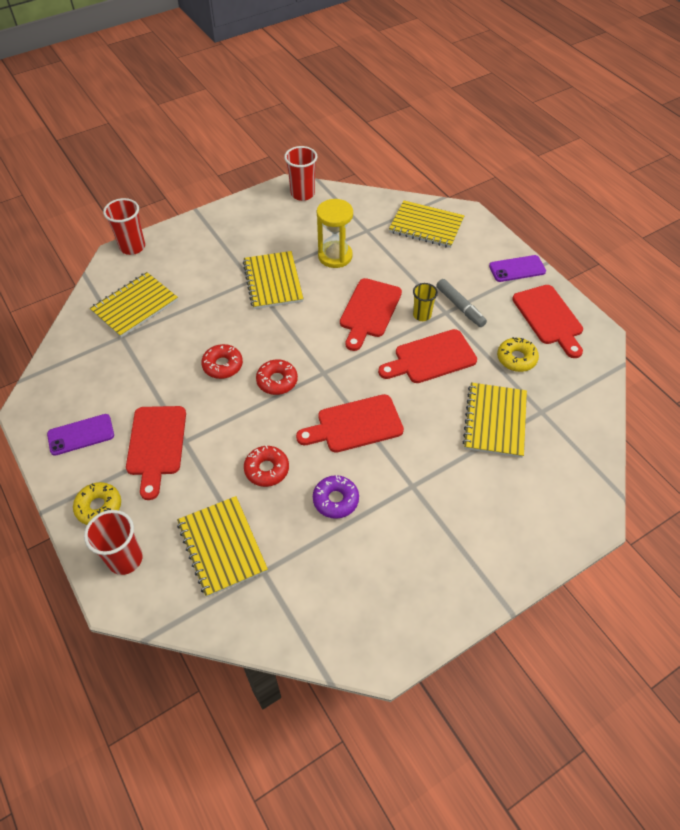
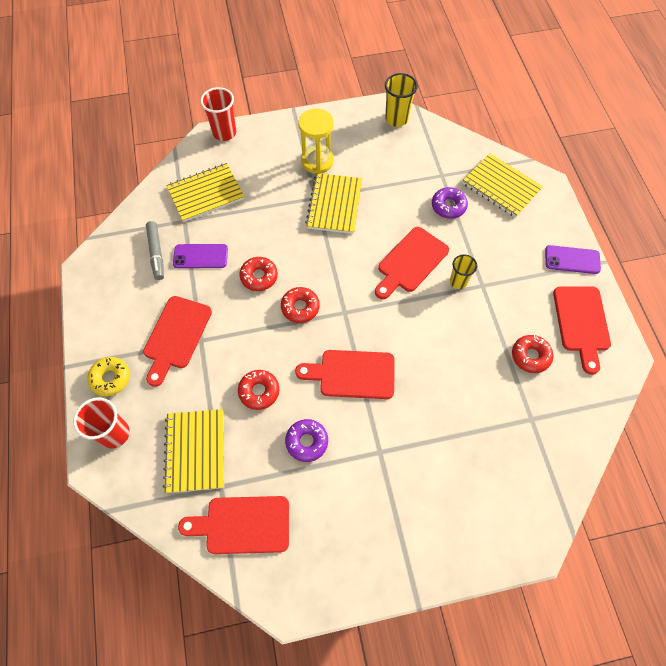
camera: 20 degrees right, 10 degrees up
purple phone [47,414,114,456] -> purple phone moved to [173,244,228,268]
red cup [284,146,317,201] -> yellow cup [385,73,418,127]
yellow hourglass [317,199,353,268] -> yellow hourglass moved to [298,109,334,174]
red cutting board [378,329,477,383] -> red cutting board moved to [178,496,289,554]
grey marker [436,279,487,327] -> grey marker moved to [146,221,164,280]
yellow notebook [462,382,527,458] -> none
yellow donut [497,337,539,372] -> red donut [512,335,553,373]
none -> purple donut [432,187,468,219]

